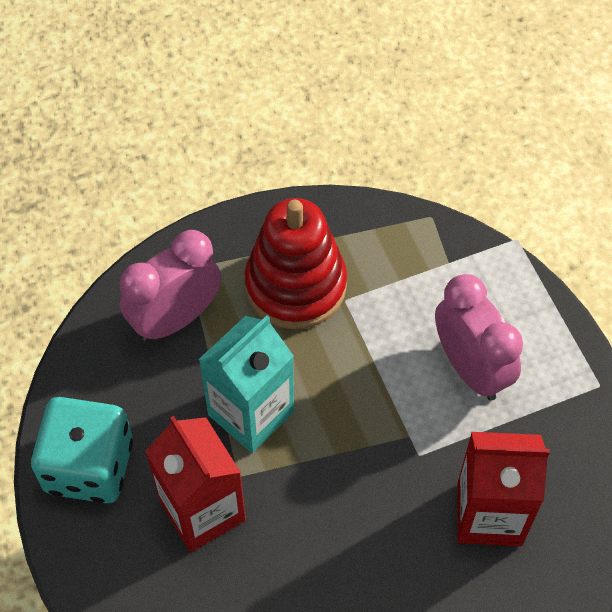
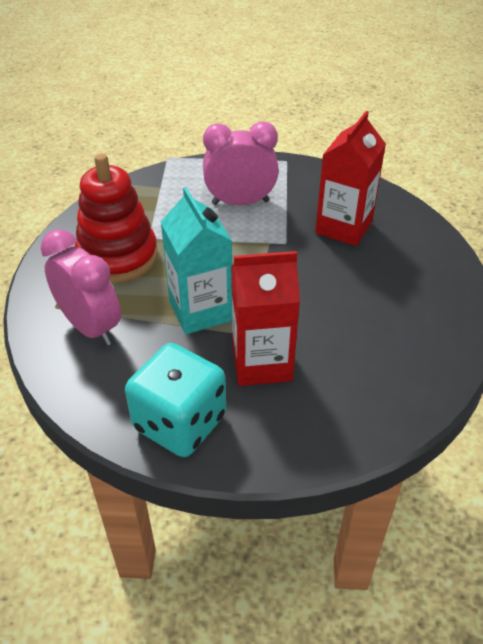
camera: 65 degrees left, 15 degrees down
pink clock [120,230,221,342] -> pink clock turned 150 degrees clockwise [41,229,121,346]

